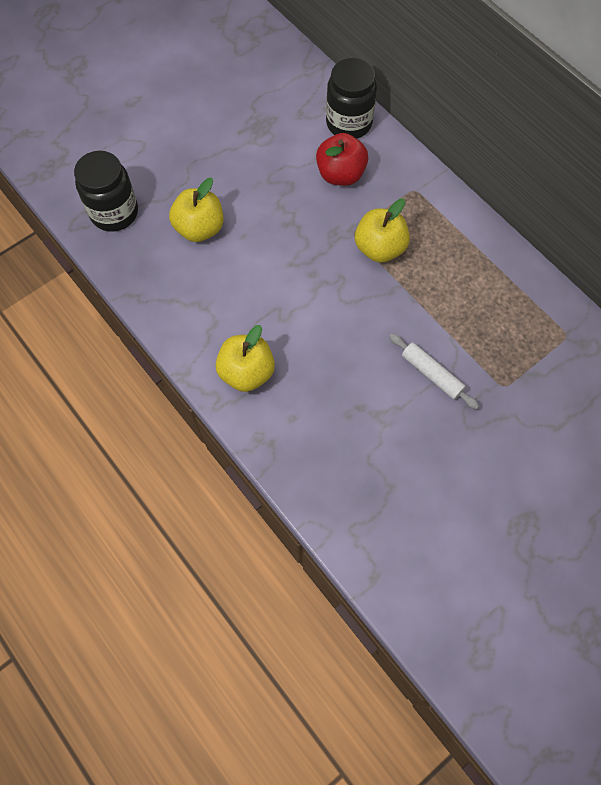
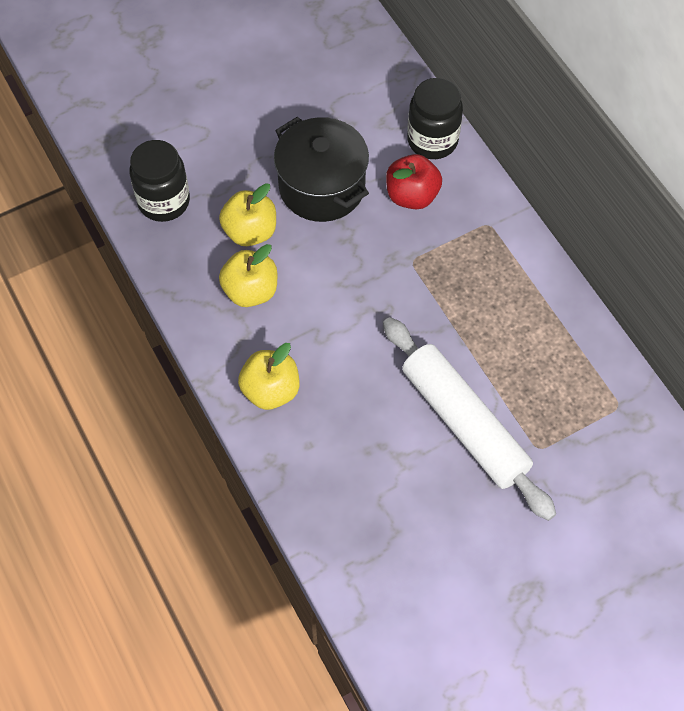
camera: 10 degrees right, 5 degrees down
yellow apple [355,199,410,262] -> yellow apple moved to [219,244,277,307]
white rolling pin [389,333,479,409] -> white rolling pin [383,317,556,521], size x2.16
none -> black pot [274,117,369,222]

